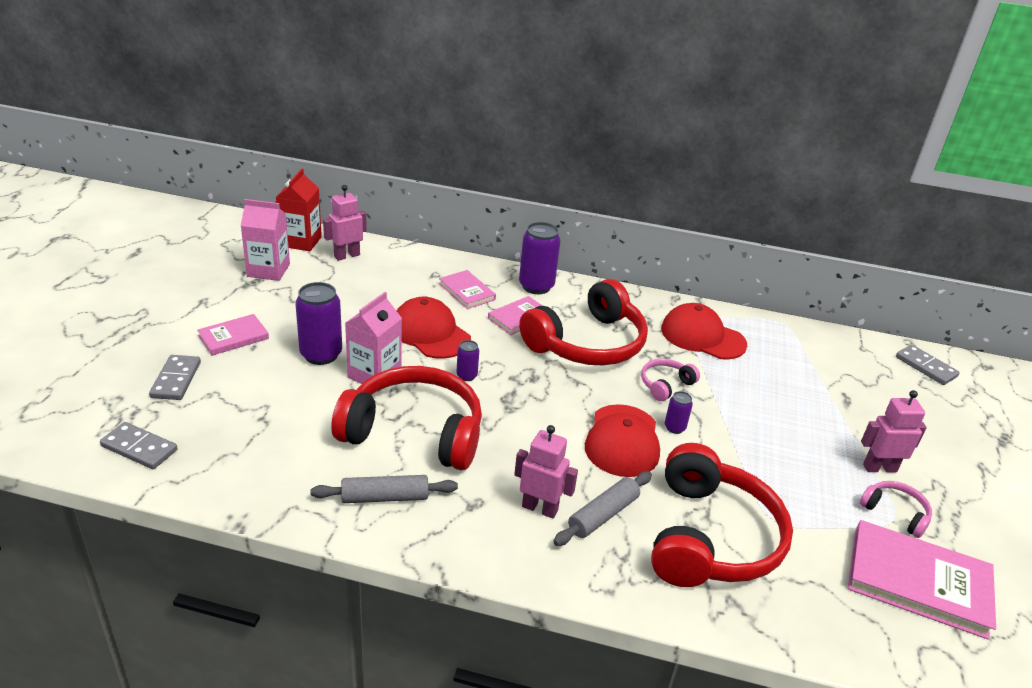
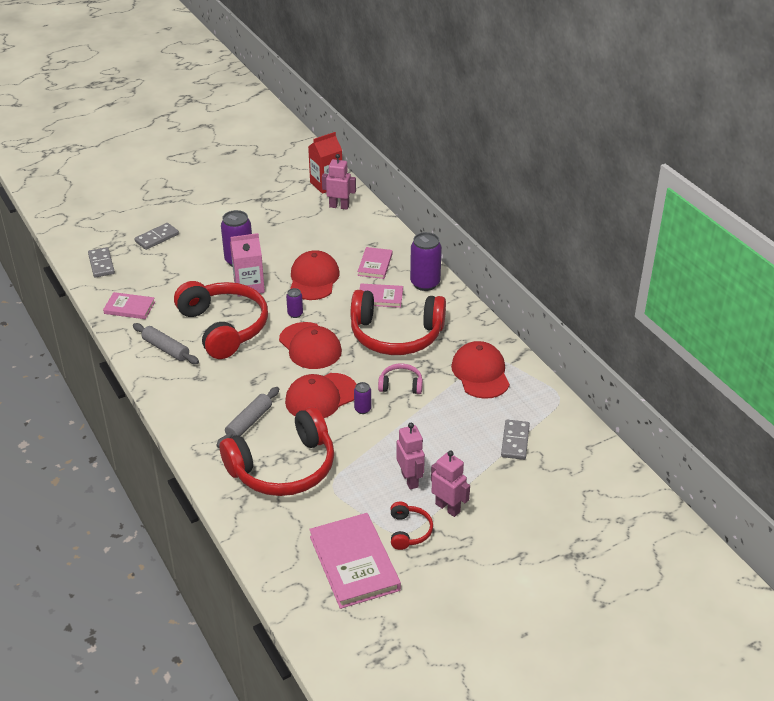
camera: 50 degrees right, 5 degrees up
pink book [197,314,269,356] -> pink book moved to [103,292,155,319]
pink carton [240,199,290,281] -> none
pink robot [514,425,578,519] -> pink robot moved to [396,423,425,490]
grey rolling pin [553,471,652,546] -> grey rolling pin turned 60 degrees counterclockwise [216,387,279,448]
pink headphones [860,481,932,538] -> red headphones [390,501,433,550]
grey domino [896,345,960,385] -> grey domino moved to [501,420,530,460]
none -> red cap [279,322,342,369]

